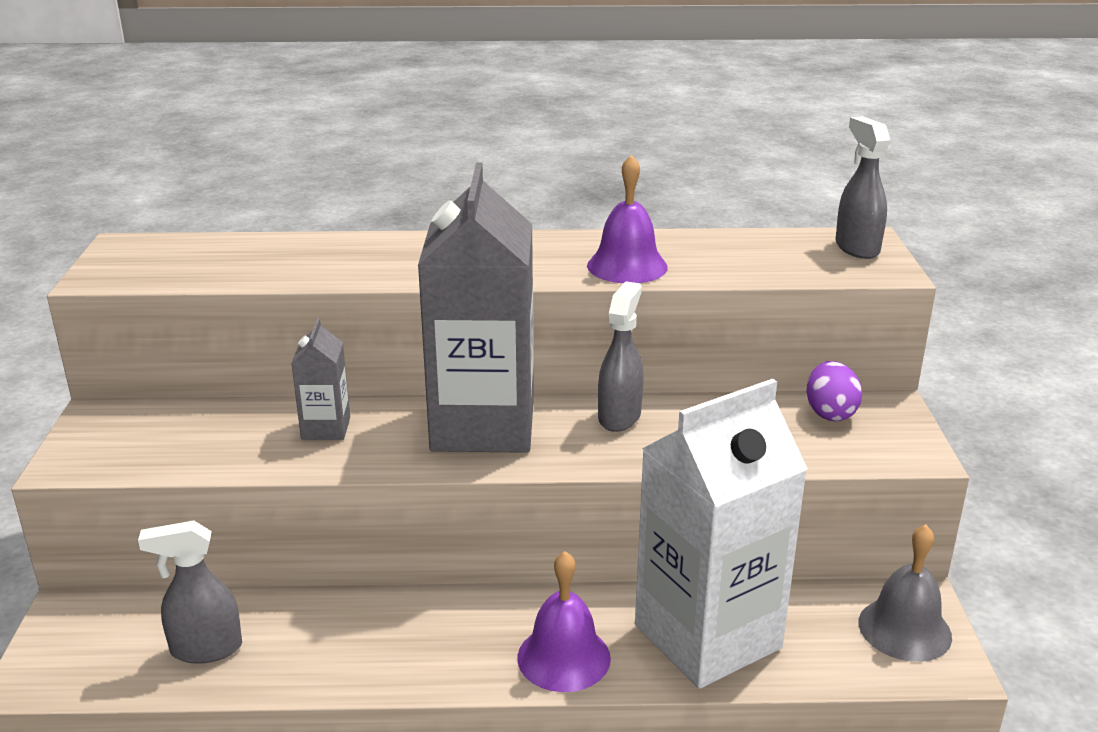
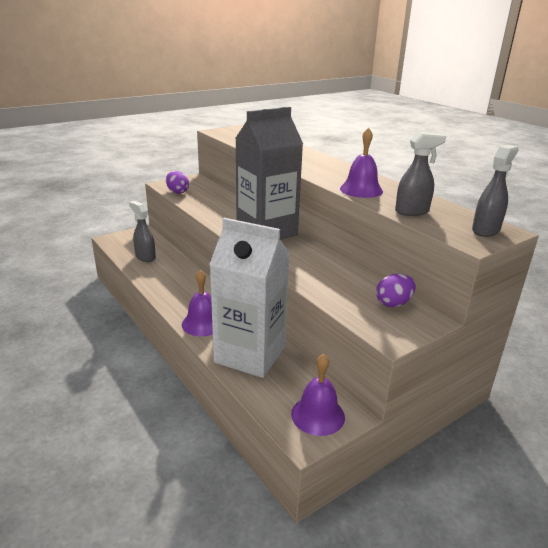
camera: 55 degrees right, 0 degrees up
grey carton [291,318,350,440] -> none
grey spray bottle [598,281,644,432] -> grey spray bottle moved to [395,132,446,216]
grey bell [859,524,952,662] -> purple bell [291,354,345,436]
none -> purple egg [166,171,189,194]

